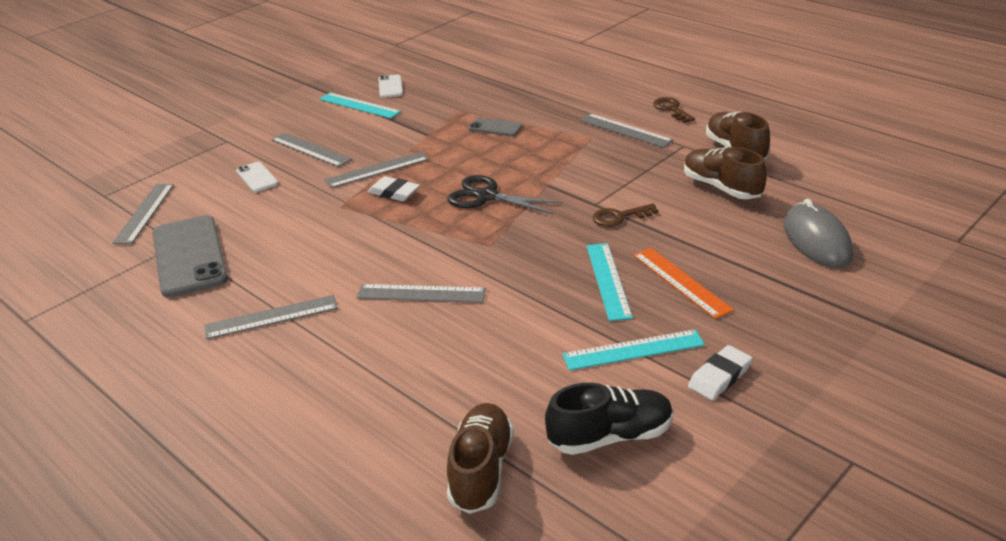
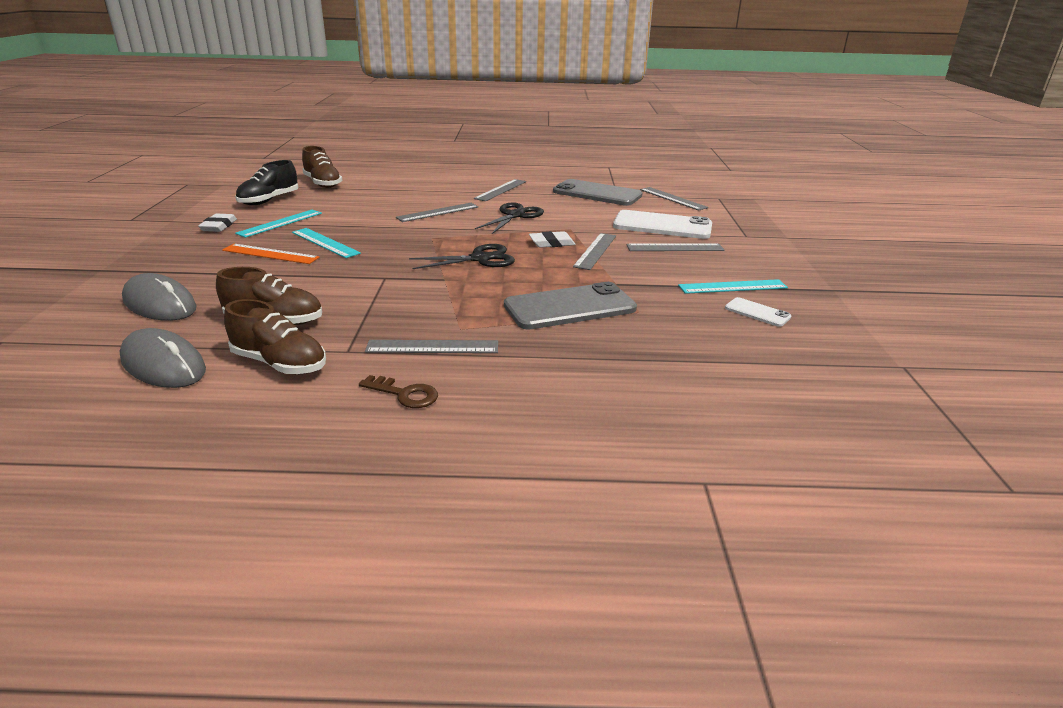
camera: 135 degrees right, 5 degrees down
white phone [236,162,278,192] -> white phone [613,210,712,239], size x2.08
grey phone [468,117,523,136] -> grey phone [504,282,637,330], size x2.08
brown key [593,204,658,227] -> none
none -> grey mouse [119,328,206,388]
none -> black scissors [475,203,544,234]

